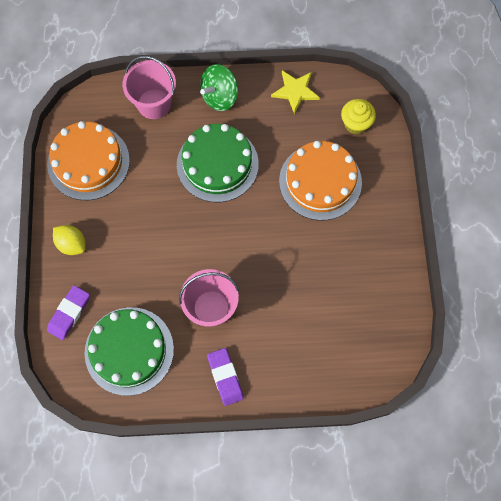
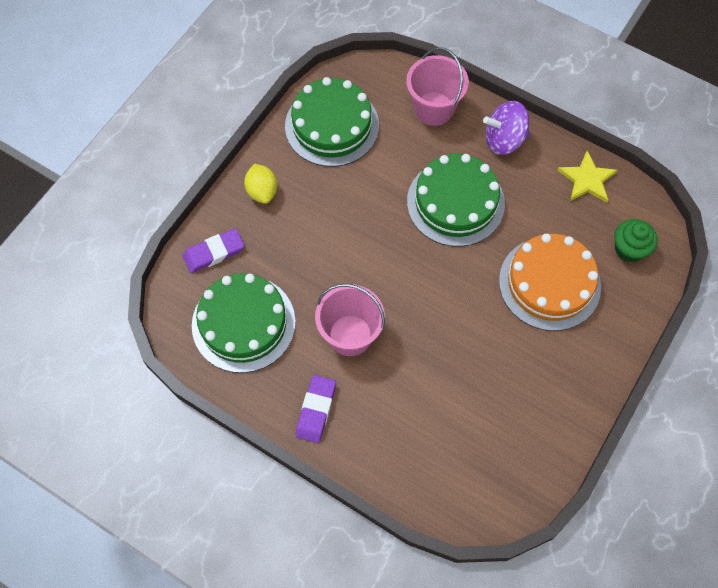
camera: 35 degrees right, 5 degrees down
orange cake [47,121,130,200] -> green cake [285,77,379,167]
green spinning top [200,64,238,111] -> purple spinning top [483,101,530,155]
yellow cupcake [341,99,376,134] -> green cupcake [614,219,658,263]

